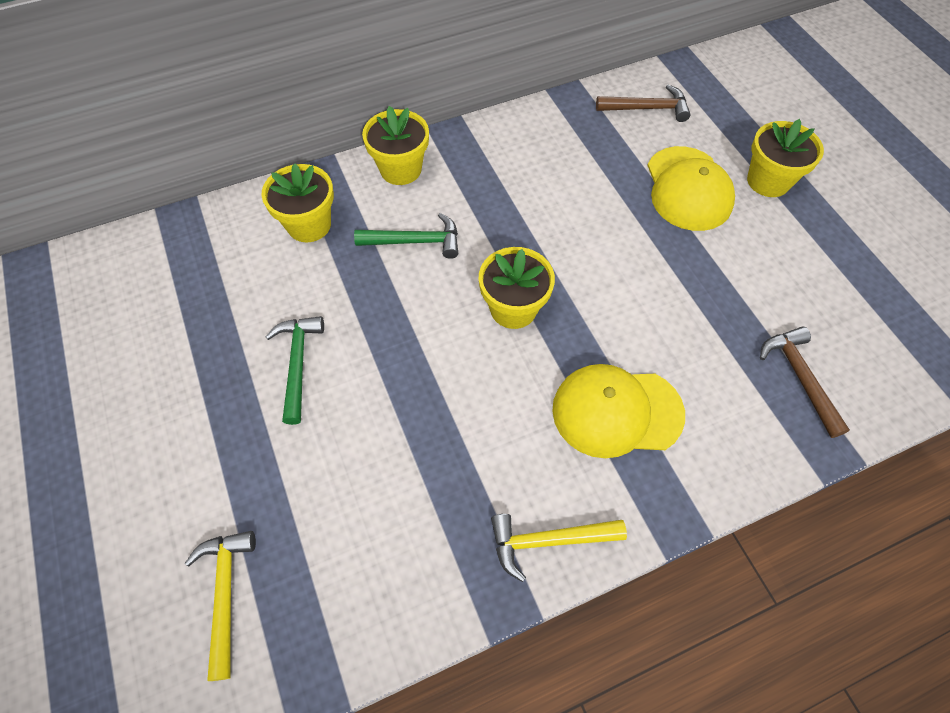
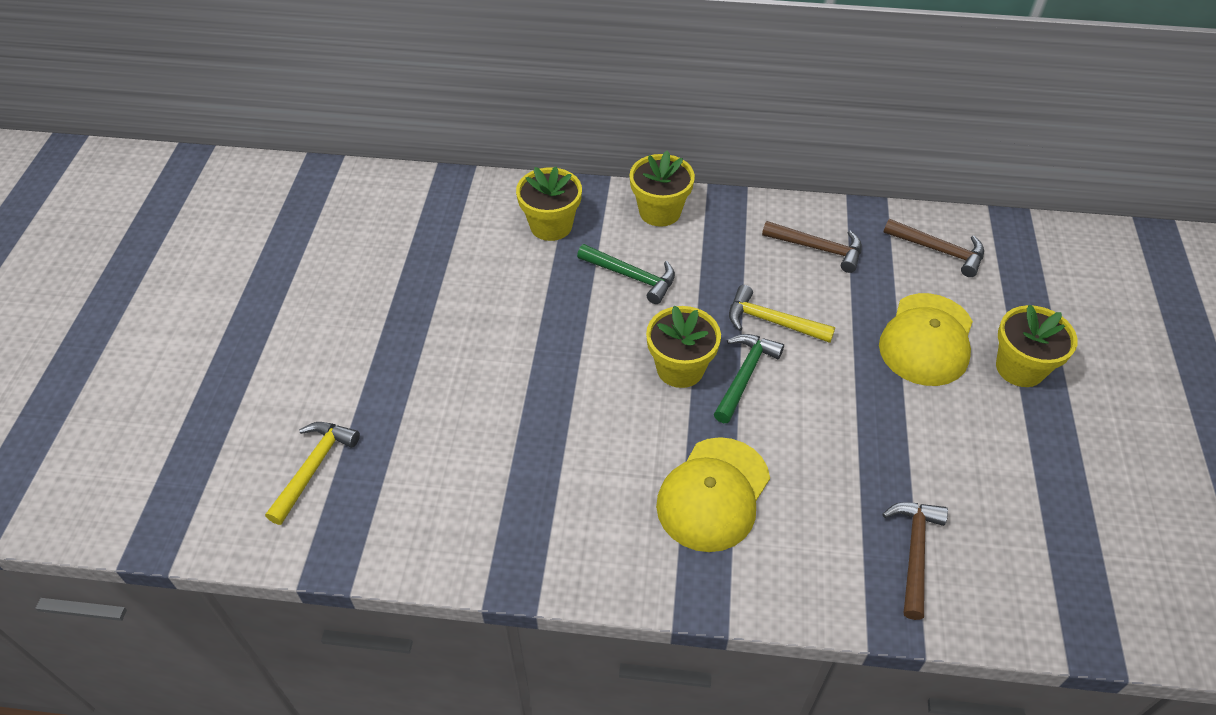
camera: 30 degrees right, 10 degrees down
green hammer [266,316,324,425] -> green hammer moved to [714,334,784,423]
yellow hammer [491,514,627,582] -> yellow hammer moved to [729,285,835,343]
yellow cap [552,364,685,458] -> yellow cap turned 90 degrees counterclockwise [656,437,770,552]
none -> brown hammer [762,221,862,273]

